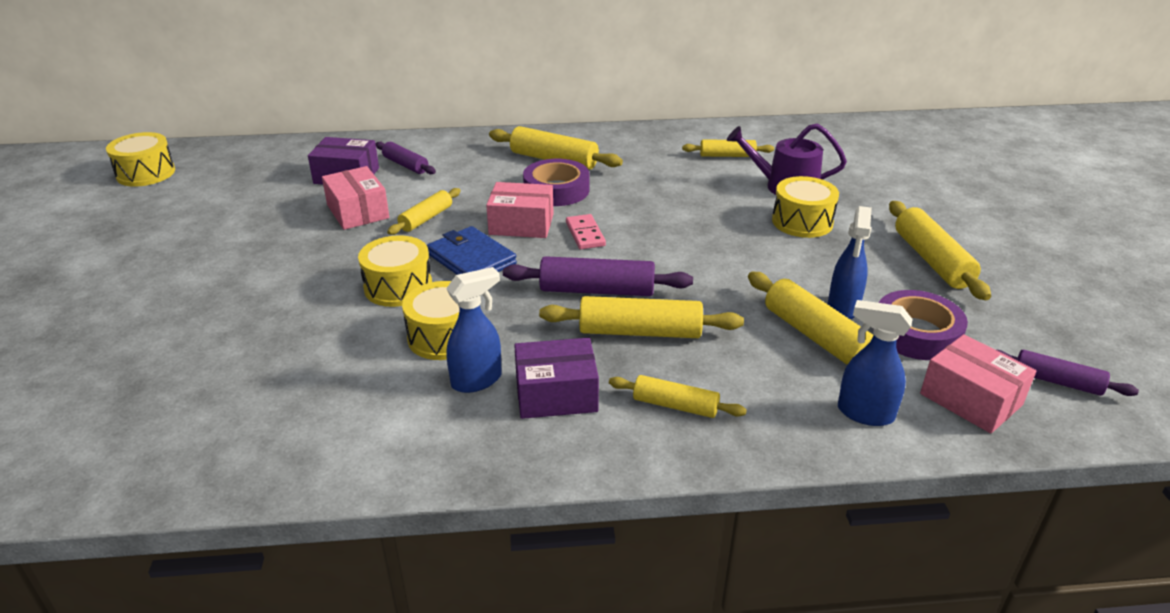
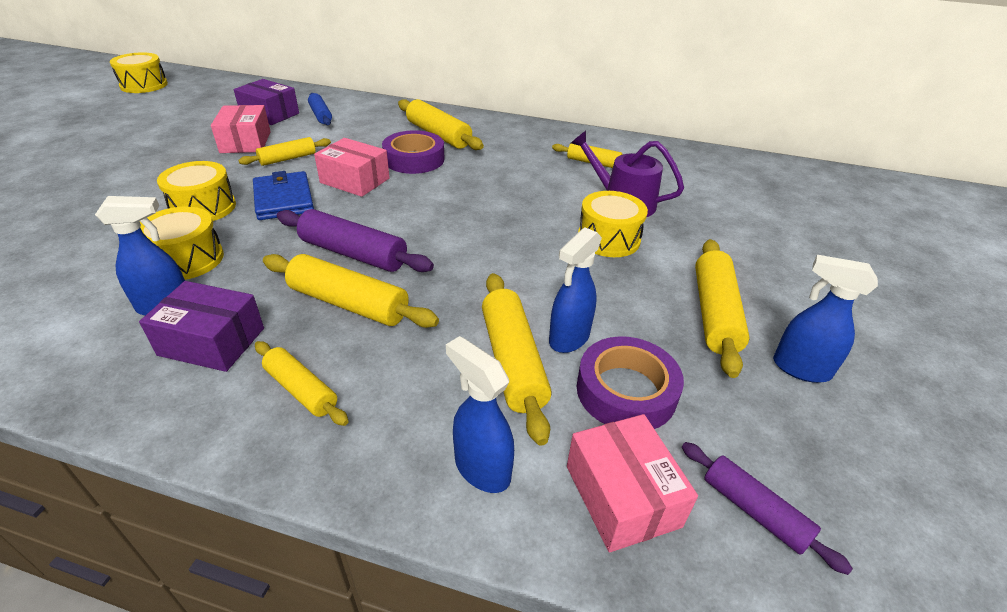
camera: 20 degrees right, 5 degrees up
purple rolling pin [376,142,436,174] -> blue rolling pin [308,93,332,125]
pink domino [566,214,606,249] -> none
none -> blue spray bottle [773,255,878,383]

